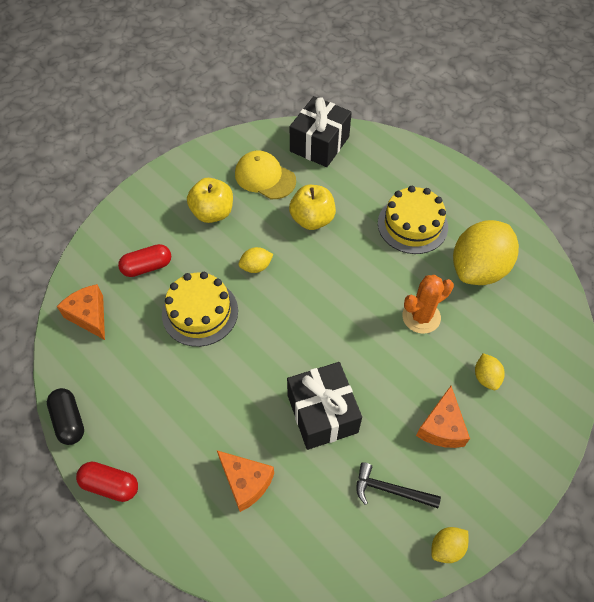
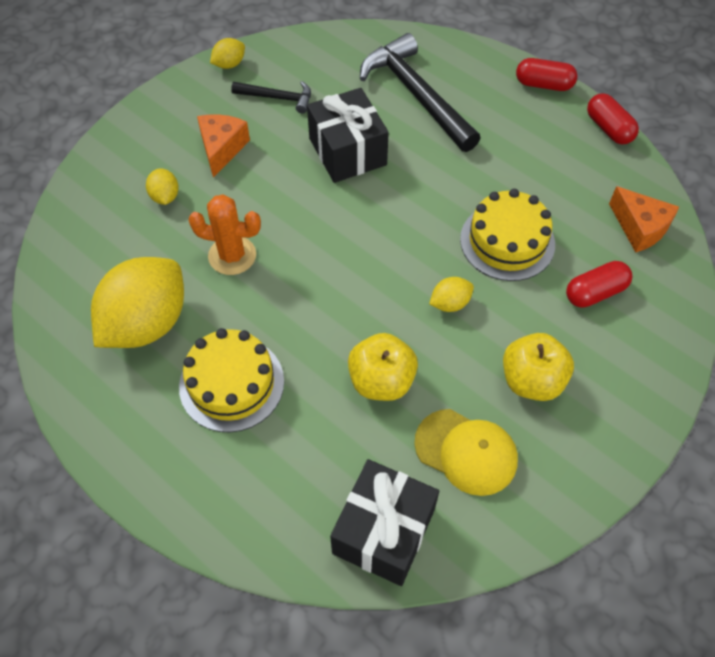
camera: 175 degrees right, 0 degrees up
black capsule [47,388,84,445] -> red capsule [587,93,639,144]
orange cheese [217,450,274,512] -> black hammer [360,33,480,152]
orange cactus [402,275,454,334] -> orange cactus turned 45 degrees clockwise [188,194,261,275]

